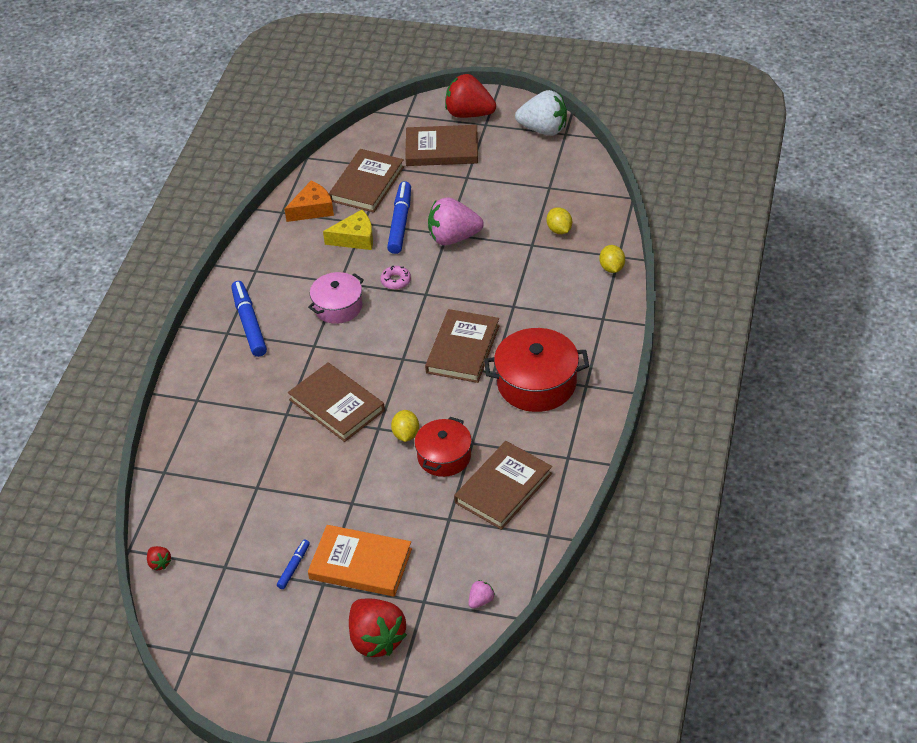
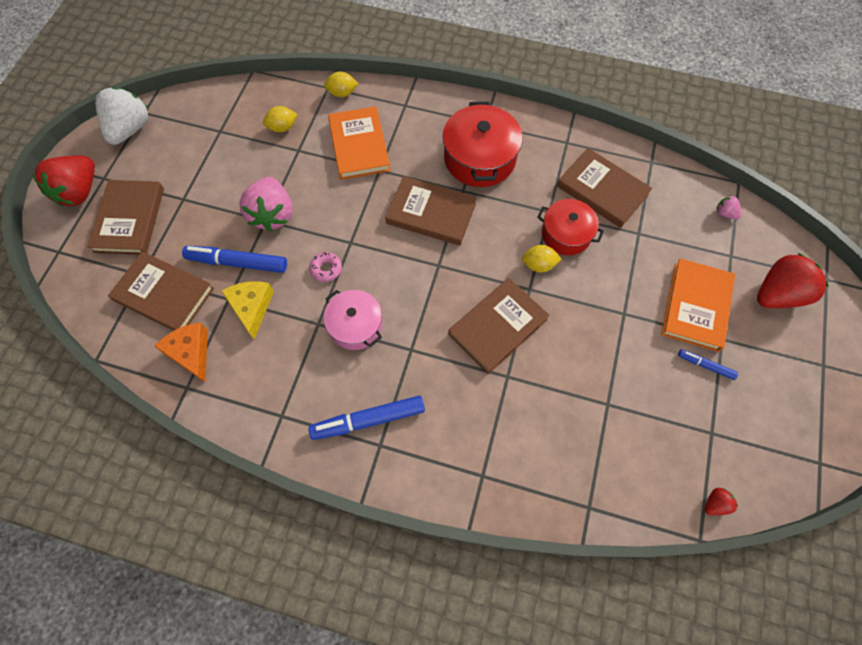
camera: 90 degrees left, 20 degrees up
none -> orange book [328,106,390,180]

